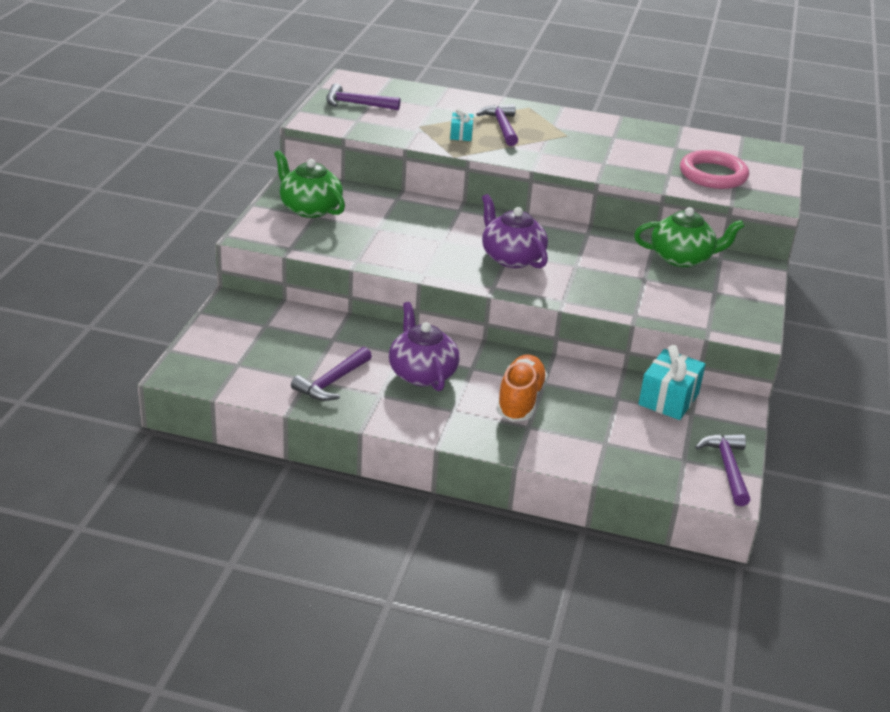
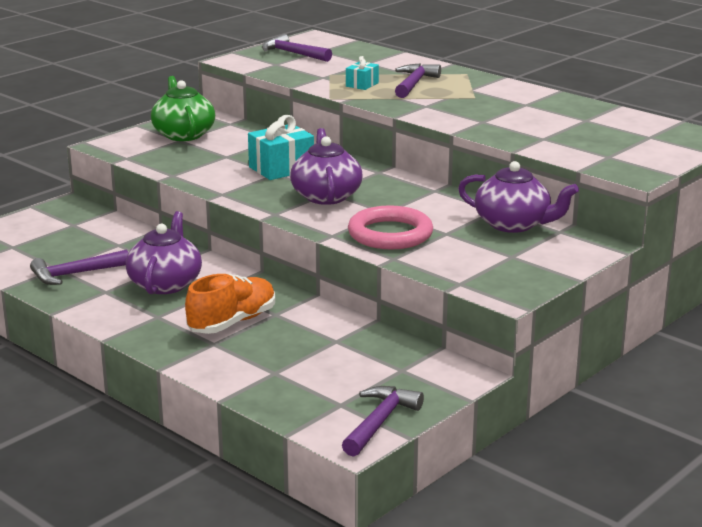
camera: 30 degrees right, 10 degrees down
green teapot [634,207,744,267] -> purple teapot [458,161,579,233]
turquoise gift [638,345,706,420] -> turquoise gift moved to [248,115,314,180]
pink ring [680,150,749,189] -> pink ring moved to [348,206,433,249]

